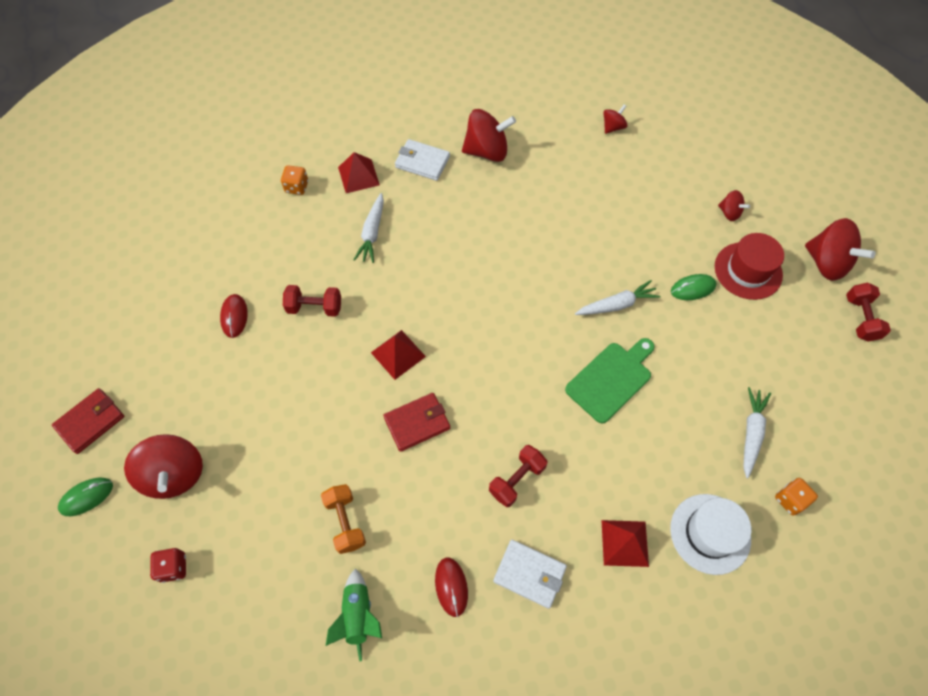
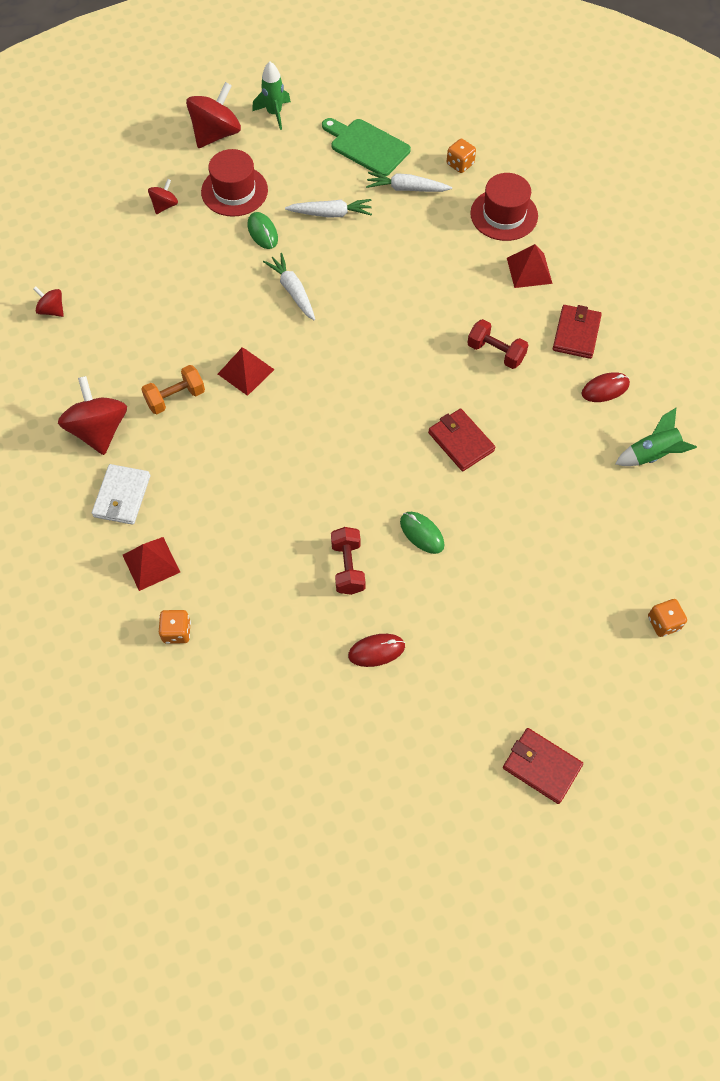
camera: 100 degrees left, 0 degrees up
green mouse [58,478,113,516] -> green mouse moved to [400,512,445,554]
red spinning top [124,434,203,499] -> none
red dice [150,548,186,583] -> orange dice [648,599,687,637]
orange dumbbell [321,484,366,554] -> orange dumbbell moved to [141,365,205,414]
white carrot [354,193,384,263] -> white carrot moved to [285,199,372,218]
red pyramid [371,330,426,380] -> red pyramid moved to [218,347,275,396]
white wallet [493,540,567,609] -> red wallet [553,305,602,359]
green cutting board [565,338,655,423] -> green cutting board moved to [322,118,411,176]
white hat [670,494,751,575] -> red hat [470,173,538,241]
red dumbbell [846,283,891,342] -> green rocket [252,61,291,130]

